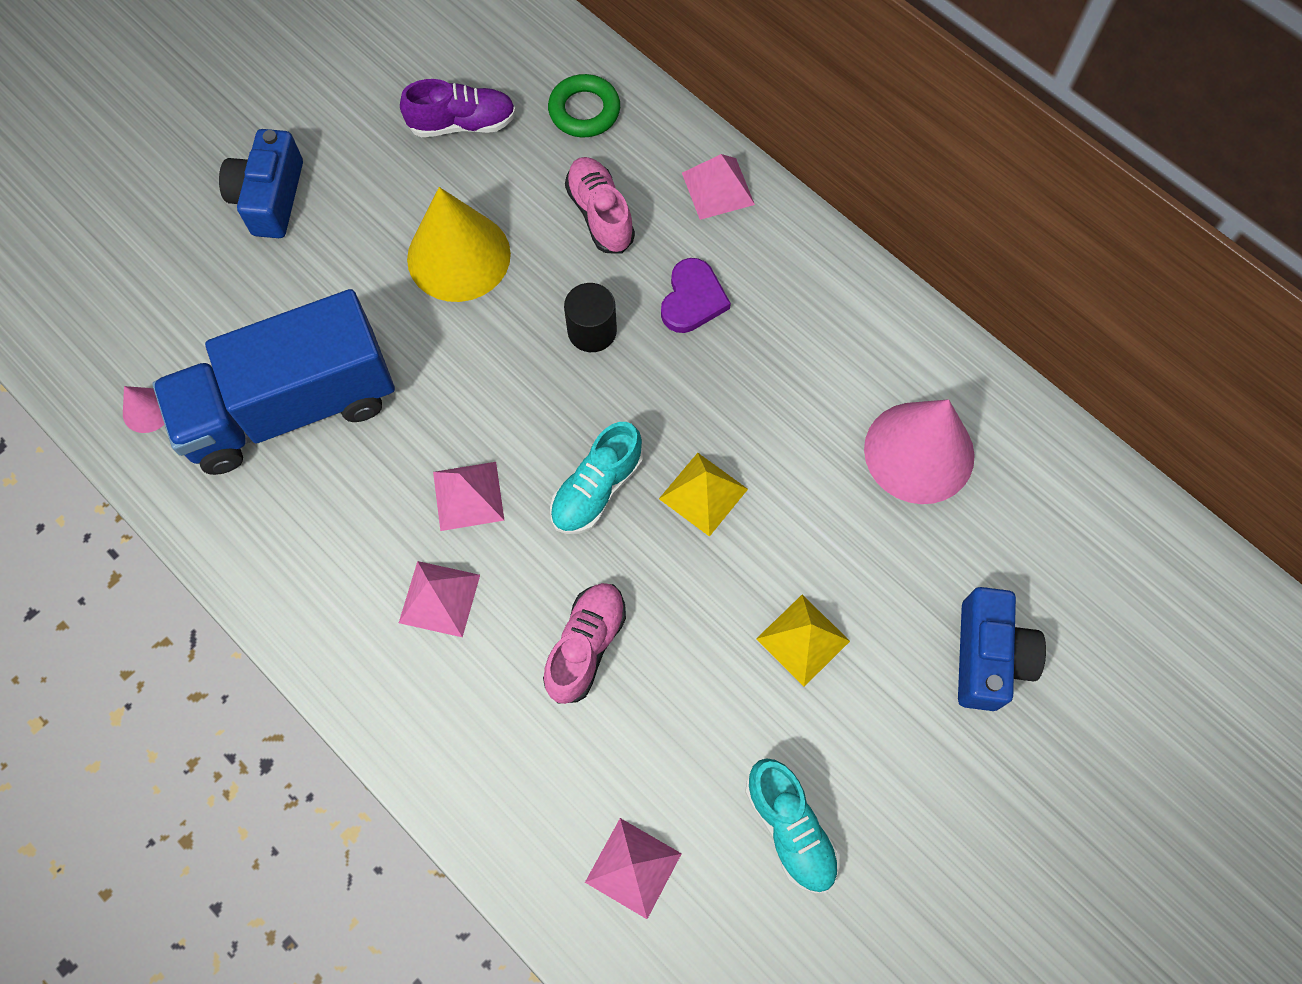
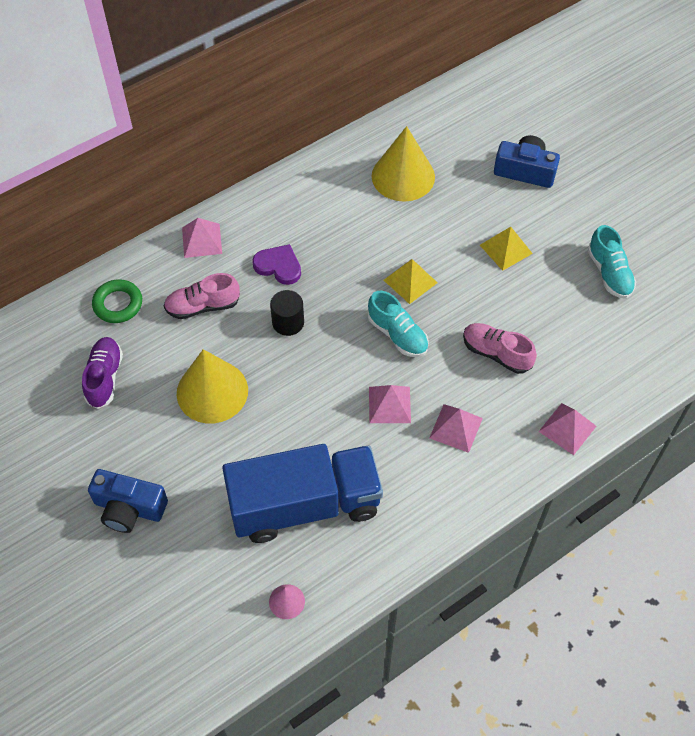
camera: 80 degrees left, 10 degrees down
blue truck [152,289,395,475] -> blue truck turned 90 degrees counterclockwise [222,444,383,543]
pink pyramid [585,818,682,919] -> pink pyramid moved to [538,403,596,455]
turquoise shoe [745,758,840,893] -> turquoise shoe turned 90 degrees clockwise [588,225,636,299]
pink cone [864,399,975,504] -> yellow cone [372,126,435,202]

